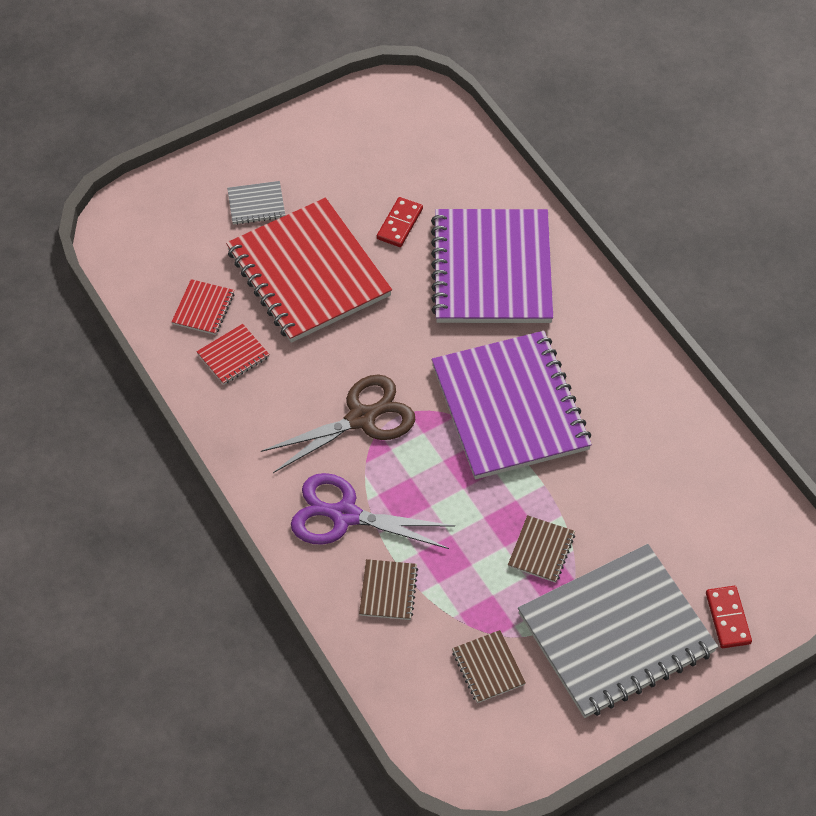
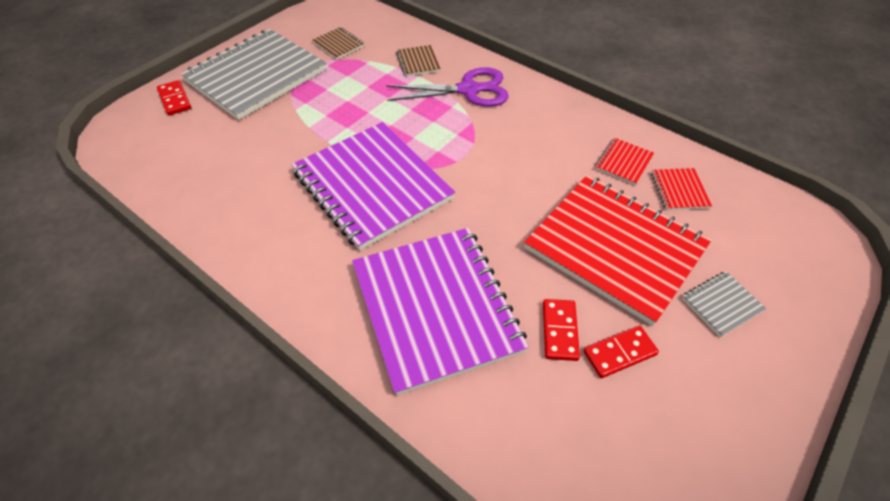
camera: 160 degrees right, 5 degrees down
brown scissors [261,375,415,473] -> none
brown notebook [508,515,575,583] -> none
none -> red domino [584,326,659,378]

